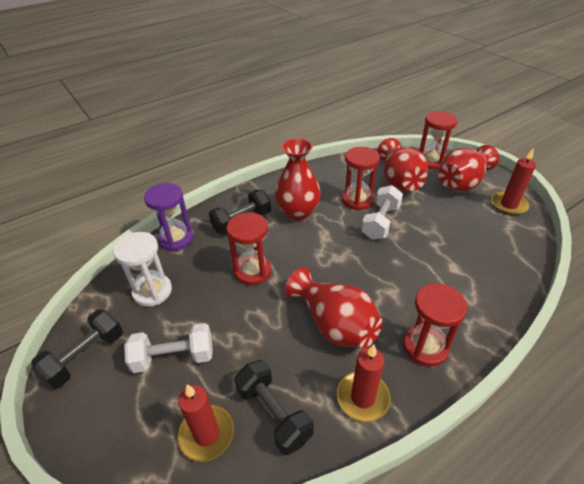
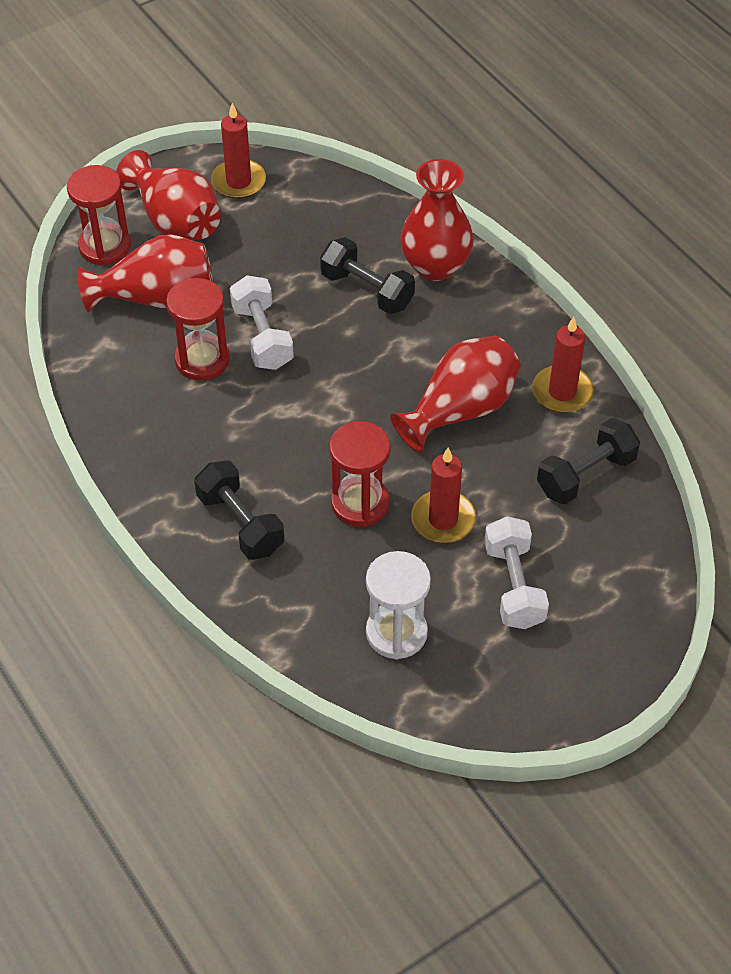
camera: 90 degrees left, 10 degrees up
black dumbbell [31,309,123,388] -> black dumbbell moved to [320,237,415,314]
purple hourglass [144,183,193,251] -> none
red candle [178,384,234,462] -> red candle moved to [411,448,476,543]
red vase [275,138,321,221] -> red vase moved to [400,159,474,281]
white dumbbell [361,185,403,240] -> white dumbbell turned 45 degrees clockwise [230,275,294,370]
red hourglass [403,283,467,367] -> none

